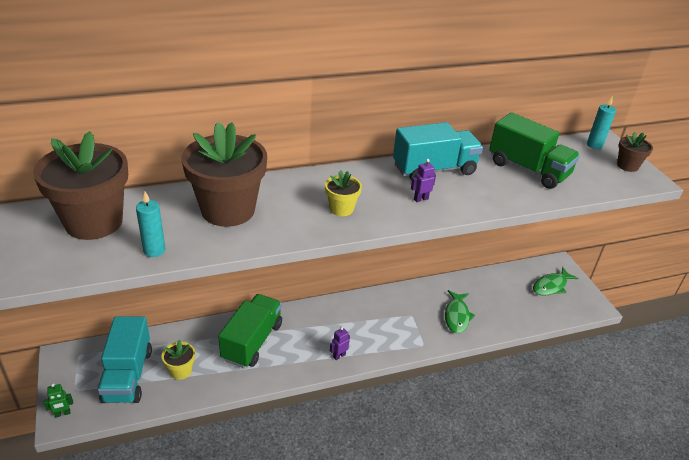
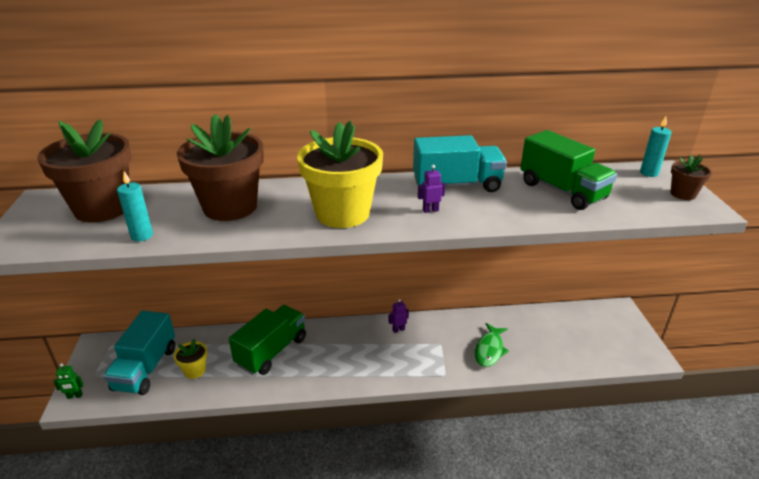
camera: 15 degrees right, 5 degrees down
yellow flower pot [325,170,362,216] -> yellow flower pot [297,121,383,228], size x2.16
purple robot [330,327,350,360] -> purple robot moved to [389,299,409,333]
green fish [533,267,579,296] -> none

